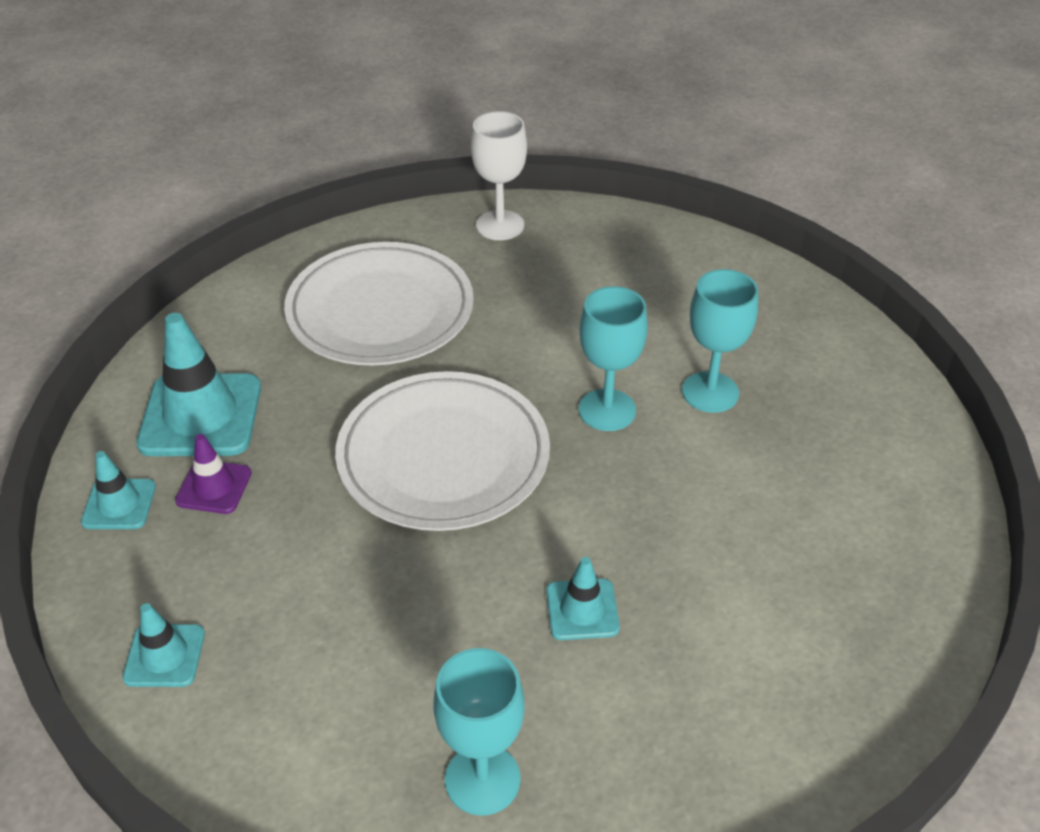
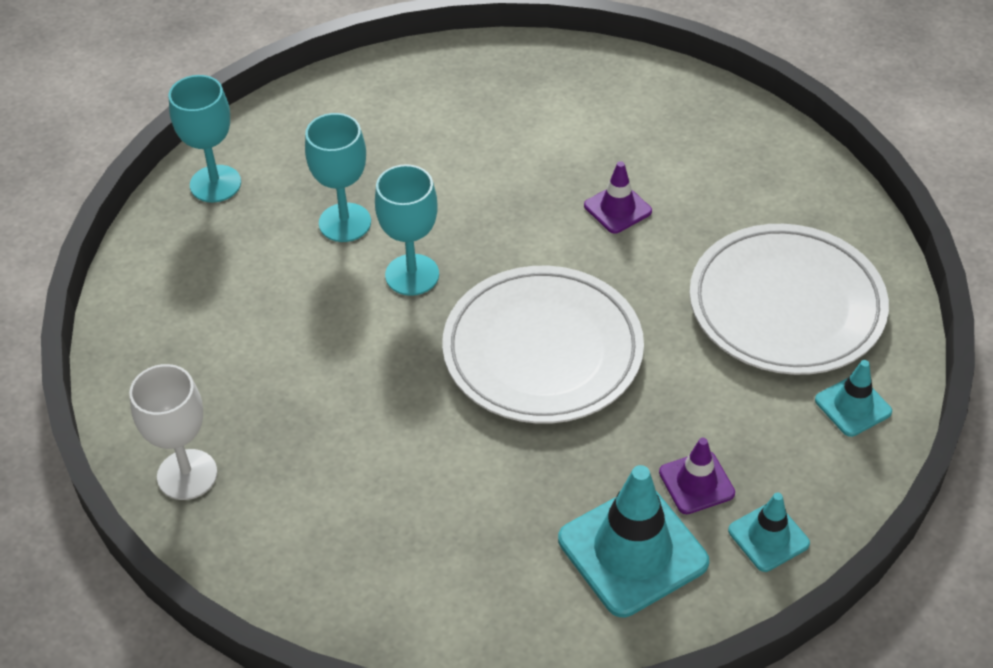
camera: 120 degrees left, 5 degrees up
white plate [284,242,474,365] -> white plate moved to [690,224,889,375]
turquoise goblet [434,648,525,816] -> turquoise goblet moved to [169,75,241,203]
turquoise traffic cone [546,557,620,640] -> purple traffic cone [584,161,652,234]

